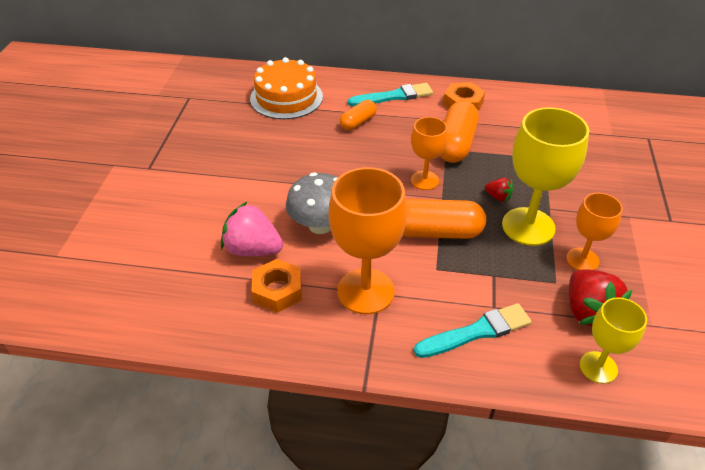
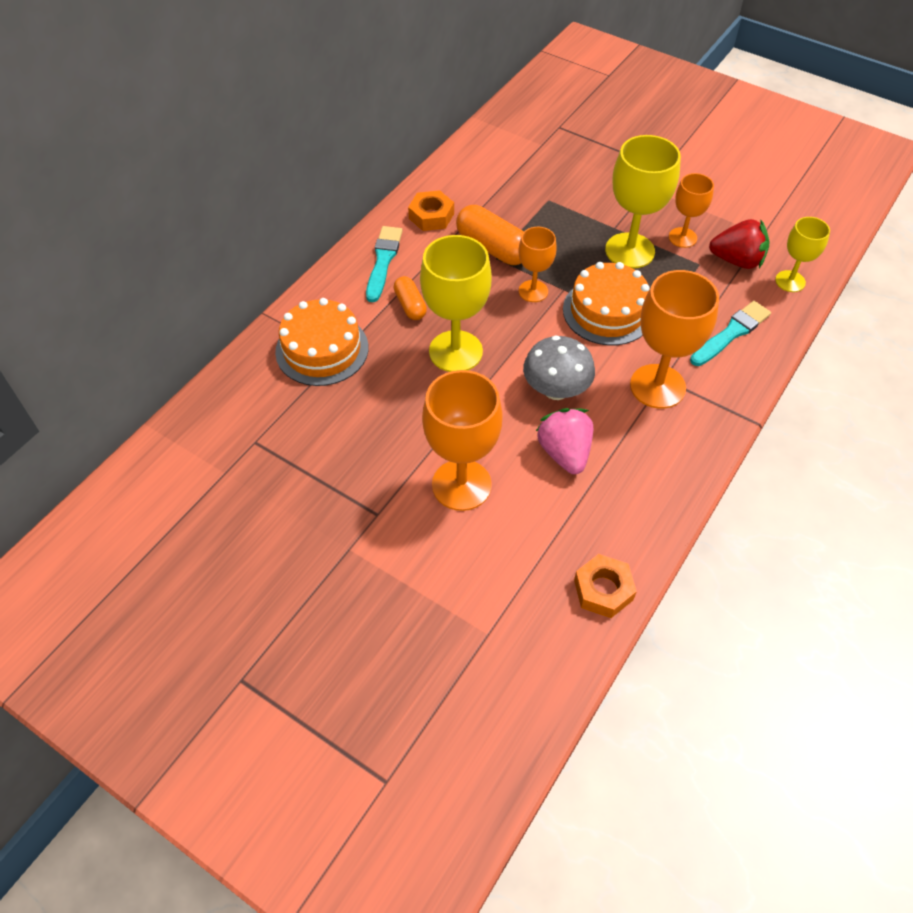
camera: 65 degrees left, 10 degrees up
pink strawberry [221,202,283,256] -> pink strawberry turned 120 degrees clockwise [536,408,593,474]
orange nut [251,259,302,313] -> orange nut moved to [574,554,637,618]
orange capsule [403,199,486,239] -> orange cake [563,262,650,345]
turquoise brush [414,303,532,358] -> turquoise brush turned 45 degrees clockwise [690,301,771,366]
red strawberry [485,178,513,202] -> none
none -> yellow goblet [420,235,492,372]
none -> orange goblet [422,370,502,511]

